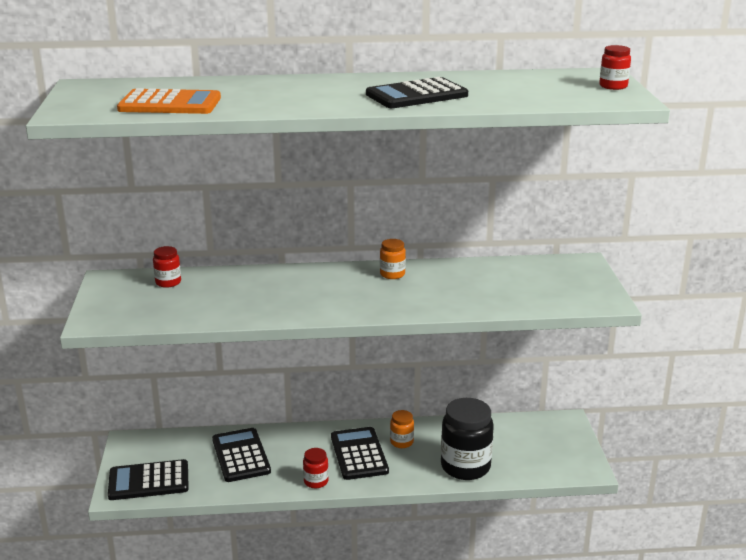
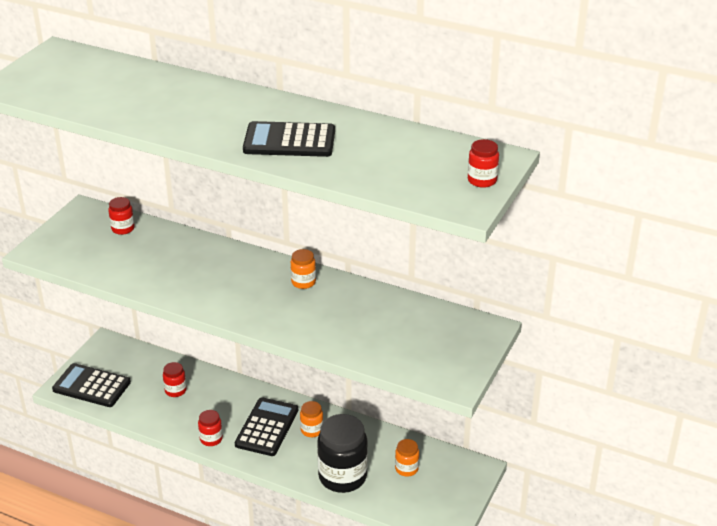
camera: 30 degrees right, 10 degrees up
orange calculator [117,88,221,114] -> none
black calculator [212,428,271,482] -> red jar [163,362,187,397]
none -> orange jar [395,439,419,477]

